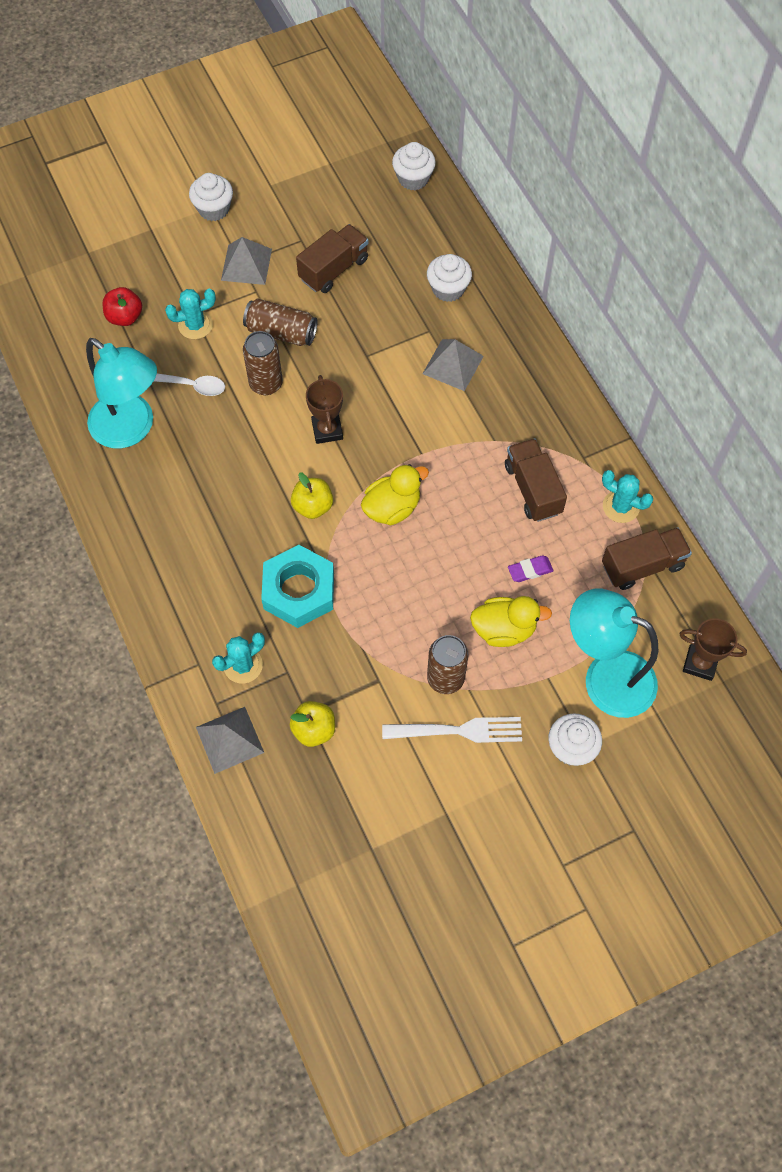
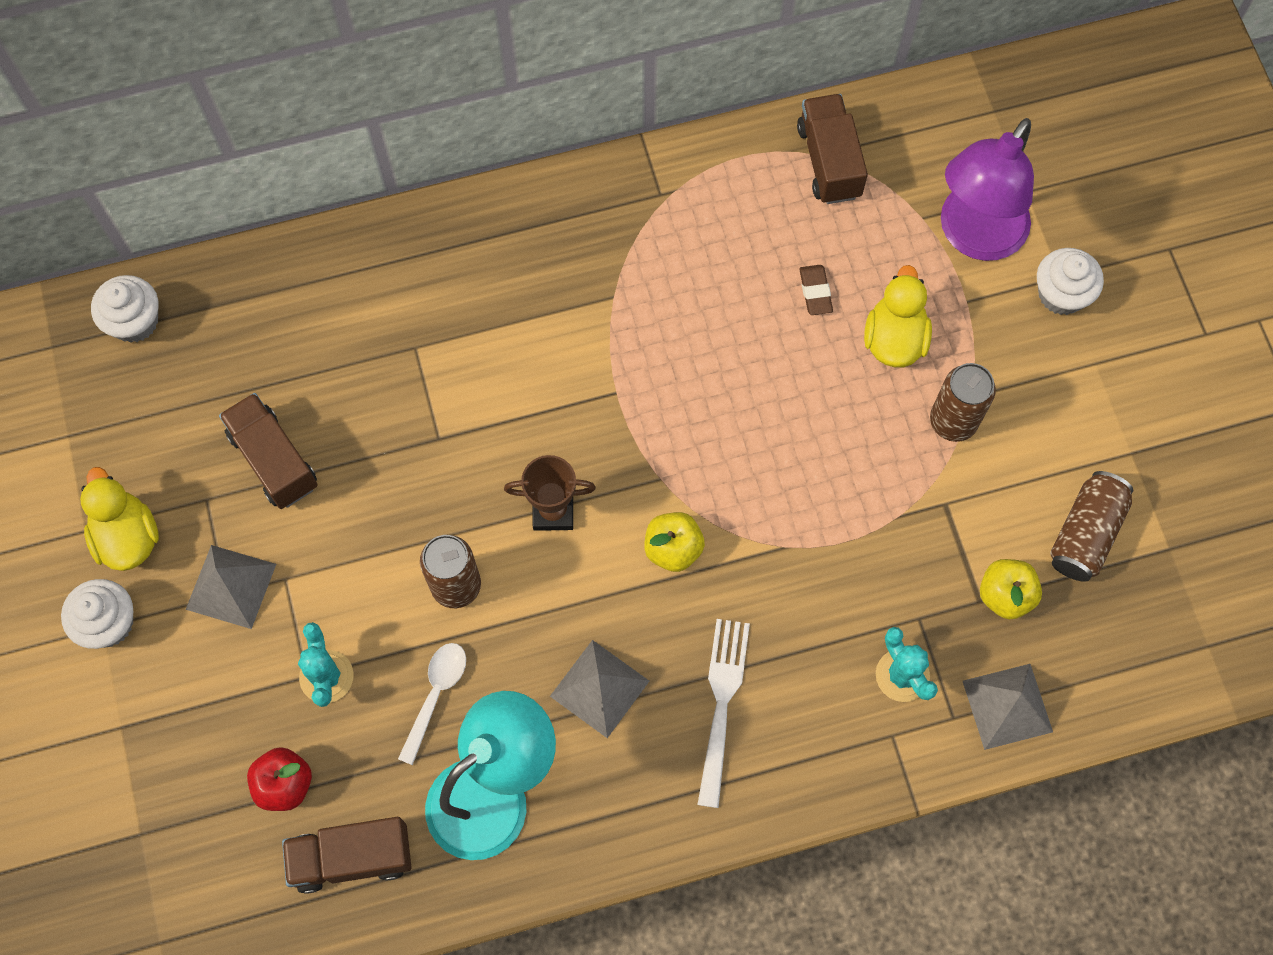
camera: 80 degrees left, 5 degrees up
brown can [243,299,318,346] -> brown can moved to [1050,471,1133,582]
turquoise nut [261,545,334,628] -> none
yellow duck [361,464,429,525] -> yellow duck moved to [80,467,159,571]
white fork [382,717,522,743] -> white fork moved to [697,619,750,808]
grey pyramid [422,339,484,391] -> grey pyramid moved to [550,640,649,738]
white cupcake [427,254,472,302] -> none
brown truck [505,439,567,522] -> brown truck moved to [282,817,412,894]
purple eraser [508,555,553,582] -> brown eraser [799,265,833,315]
turquoise lamp [570,588,658,718] -> purple lamp [941,118,1034,261]
turquoise cactus [602,470,653,523] -> none
brown trophy [679,618,747,681] -> none

